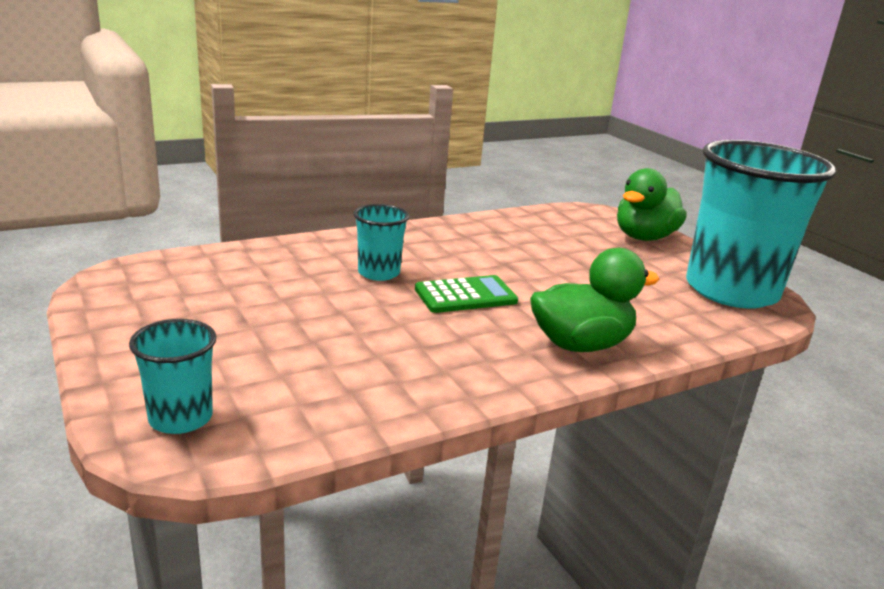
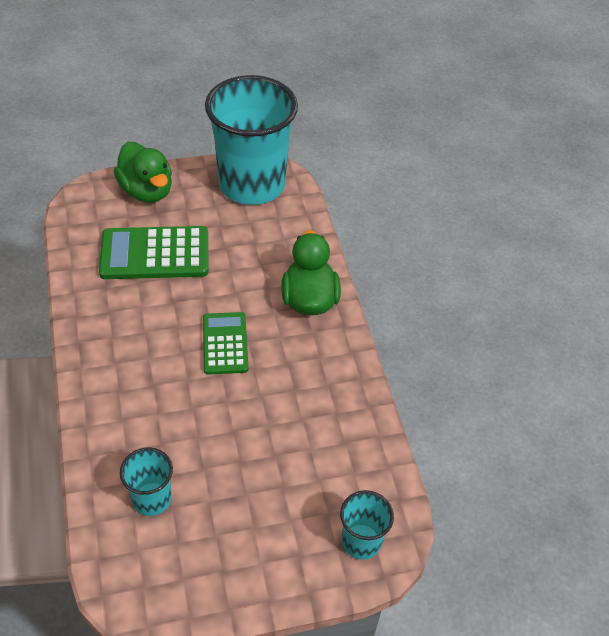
camera: 75 degrees left, 25 degrees up
turquoise cup [354,204,409,281] -> turquoise cup moved to [120,447,173,516]
none -> green calculator [99,226,208,279]

